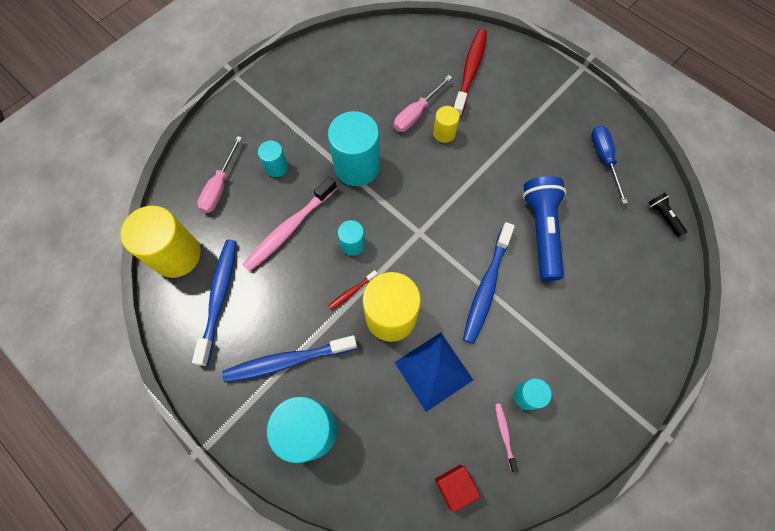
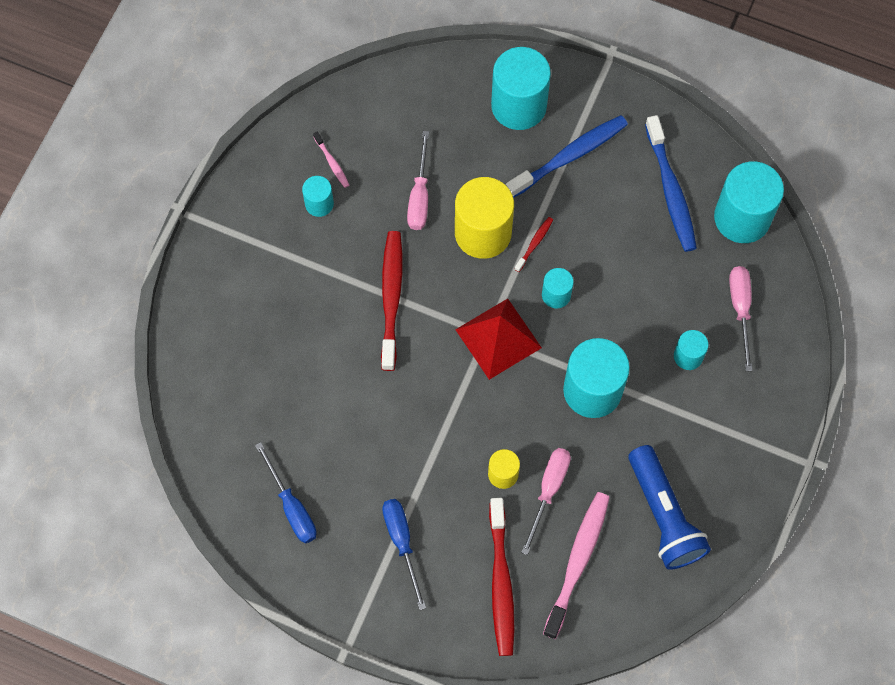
camera: 160 degrees right, 0 degrees up
yellow cylinder [120,206,201,278] -> turquoise cylinder [714,161,784,243]
pink toothbrush [242,177,337,271] -> pink toothbrush moved to [543,492,610,639]
blue pyramid [394,333,473,412] -> pink screwdriver [407,131,429,230]
red cube [435,465,480,513] -> none
blue toothbrush [463,222,515,344] -> red toothbrush [381,231,402,371]
blue flashlight [523,176,566,281] -> blue flashlight moved to [628,445,711,570]
black flashlight [648,193,687,237] -> none
none -> blue screwdriver [382,499,426,610]
none -> red pyramid [455,298,542,380]

